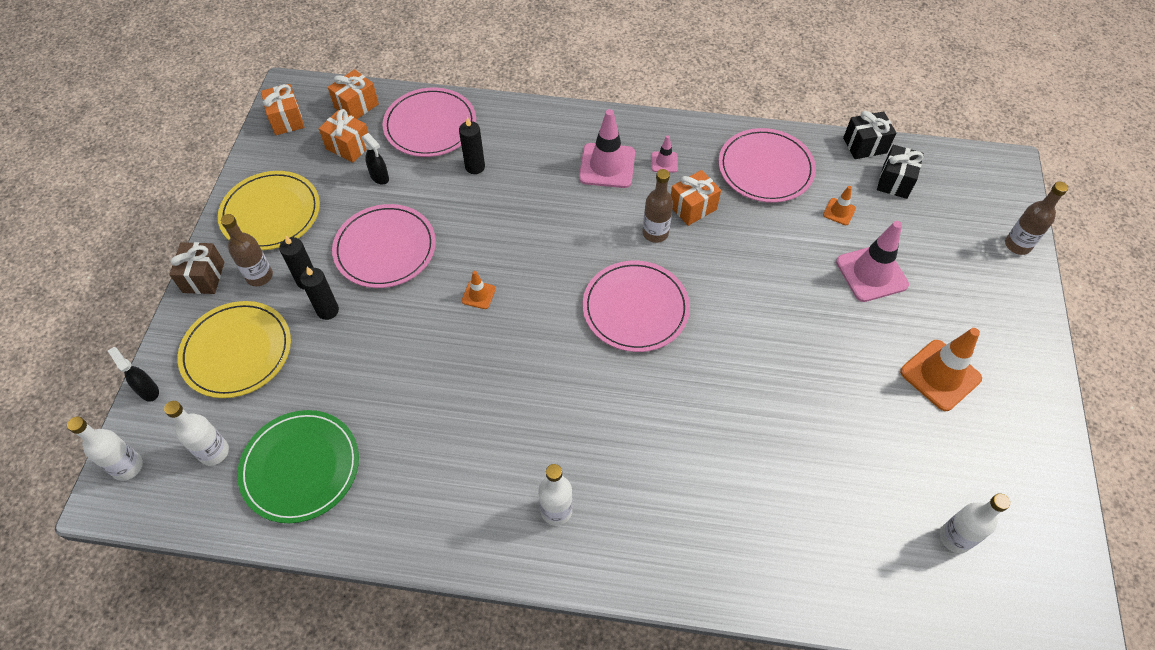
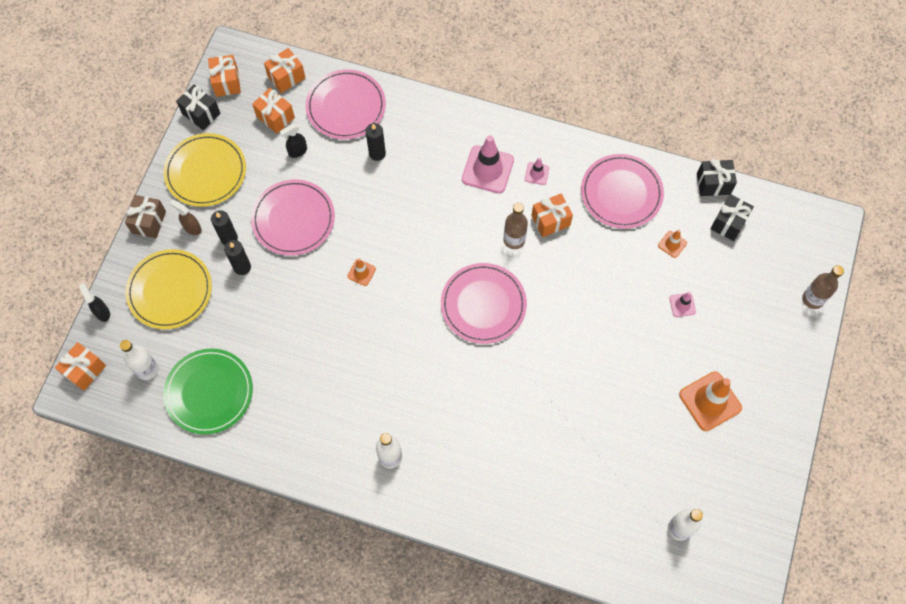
camera: 10 degrees right, 10 degrees up
white bottle [67,416,143,481] -> orange gift [55,342,106,391]
brown bottle [221,214,273,286] -> brown spray bottle [170,199,202,235]
black spray bottle [362,133,389,184] -> black spray bottle turned 90 degrees clockwise [280,124,307,158]
pink traffic cone [836,221,909,302] -> pink traffic cone [670,292,696,317], size x0.49
none -> black gift [176,84,221,130]

